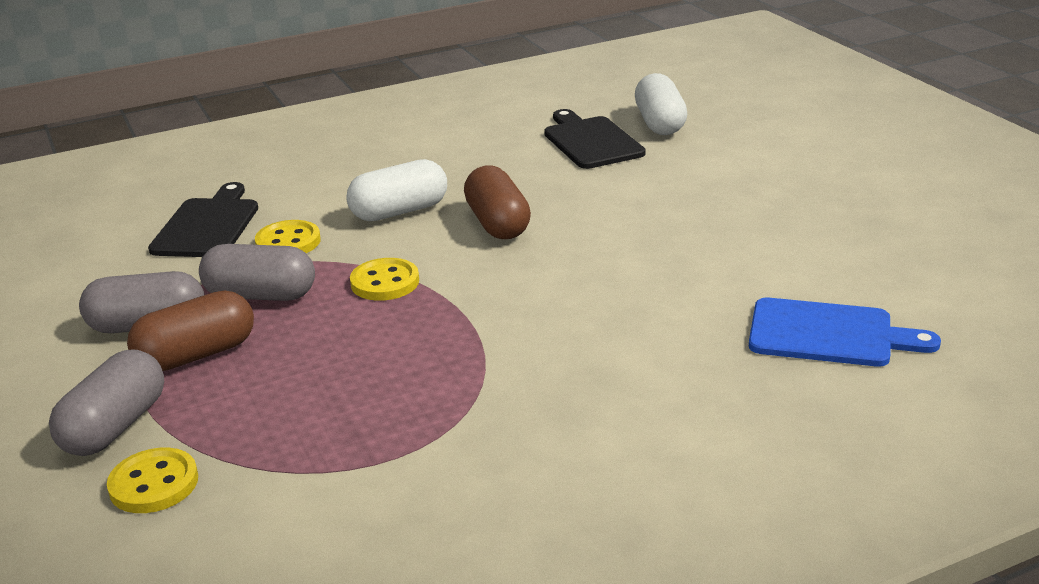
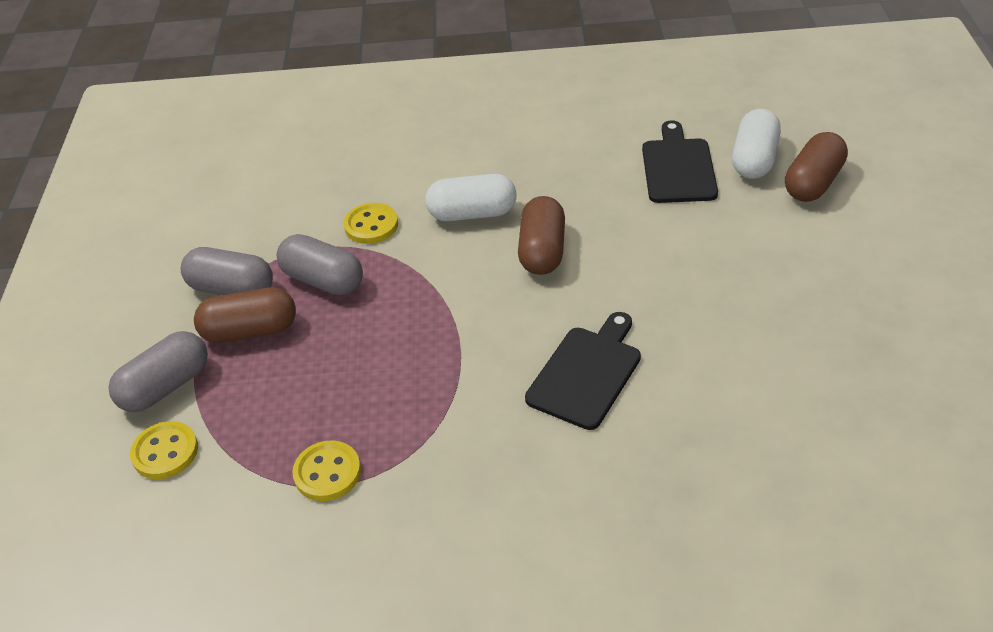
camera: 25 degrees right, 15 degrees up
black cutting board [148,182,258,257] -> black cutting board moved to [525,312,641,430]
yellow button [350,258,419,301] -> yellow button moved to [292,440,361,501]
blue cutting board [749,298,941,367] -> none
none -> brown capsule [785,132,848,202]

